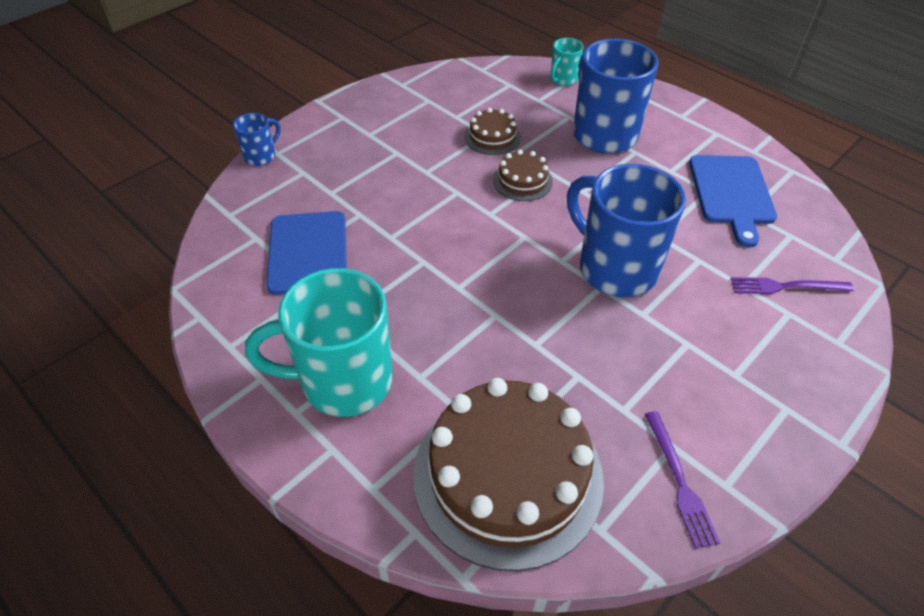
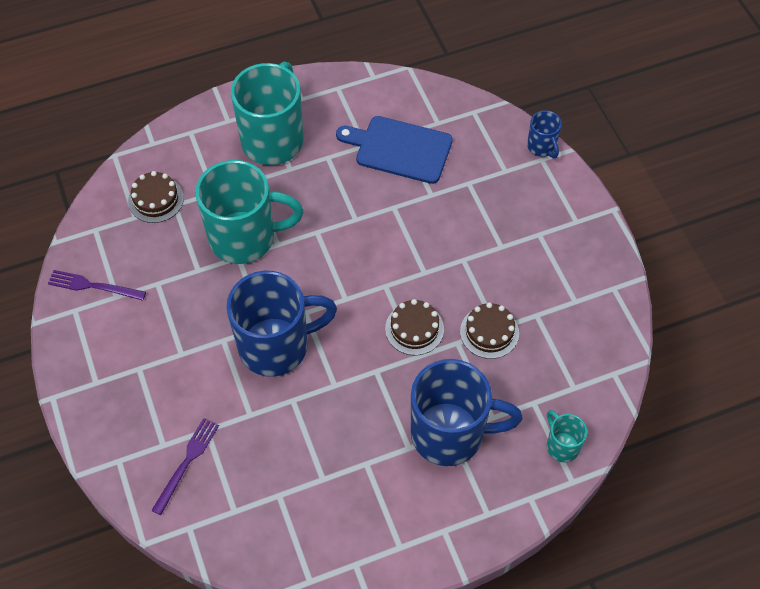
camera: 115 degrees right, 10 degrees up
brown cake [413,378,604,571] -> brown cake [128,171,184,223], size x0.45
blue cutting board [689,155,777,248] -> none
none -> turquoise mug [195,160,303,264]

